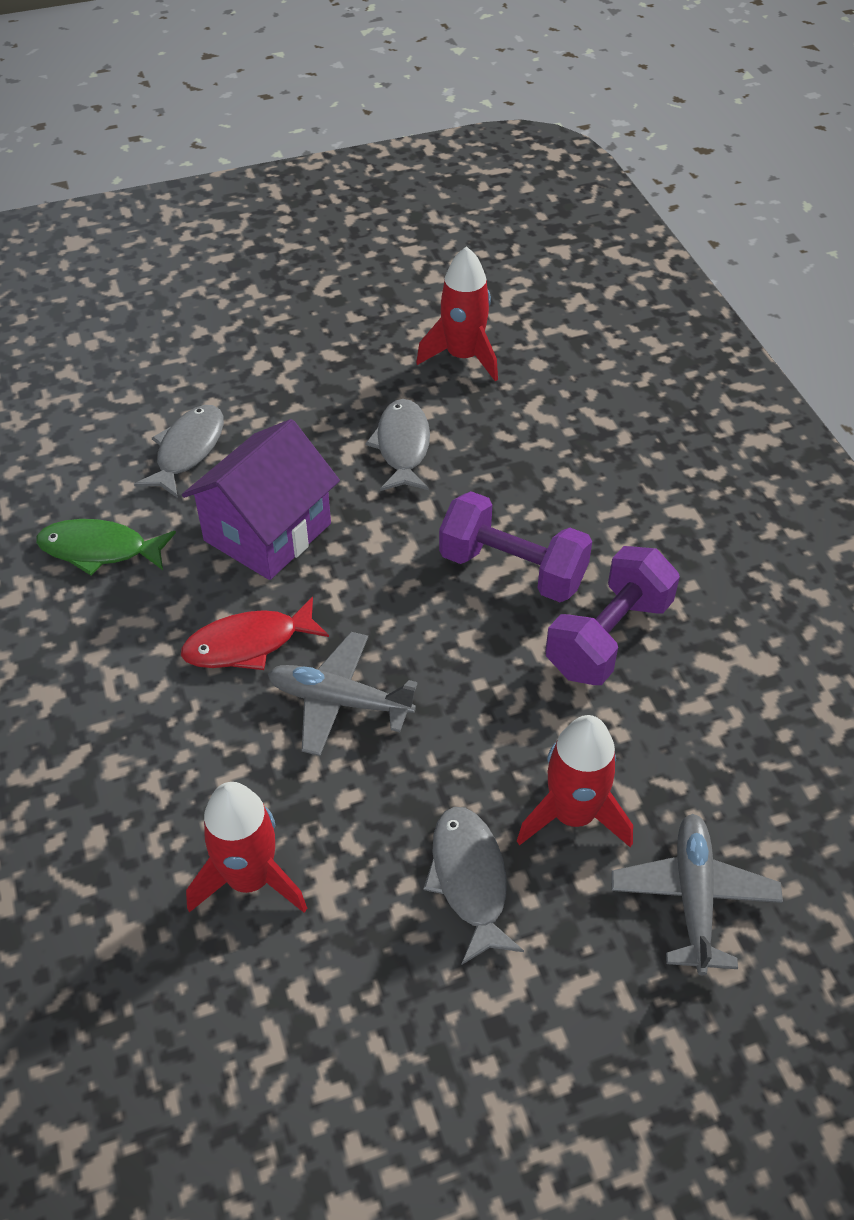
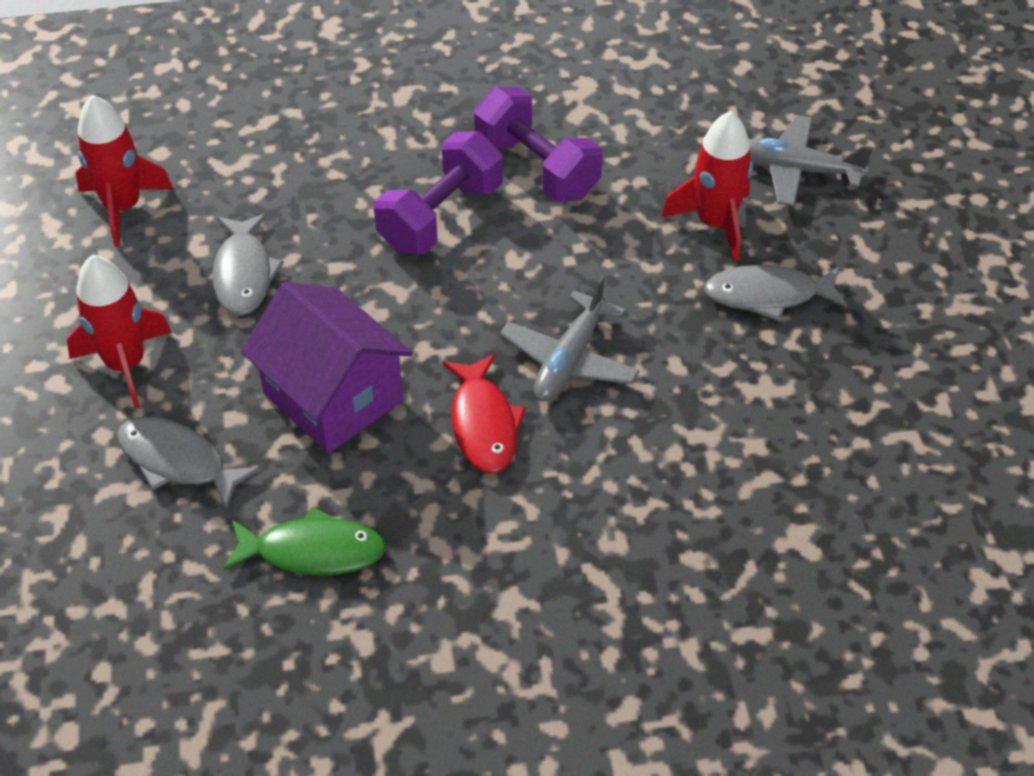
camera: 80 degrees left, 0 degrees up
green fish [36,519,176,575] -> green fish turned 105 degrees counterclockwise [223,506,386,575]
red rocket [186,782,307,913] -> red rocket moved to [67,255,172,409]
grey fish [365,399,430,491] -> grey fish turned 105 degrees counterclockwise [212,213,284,316]

